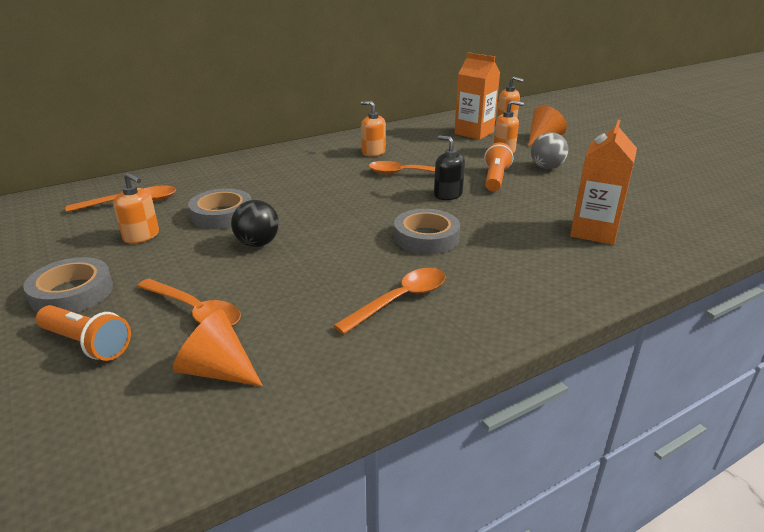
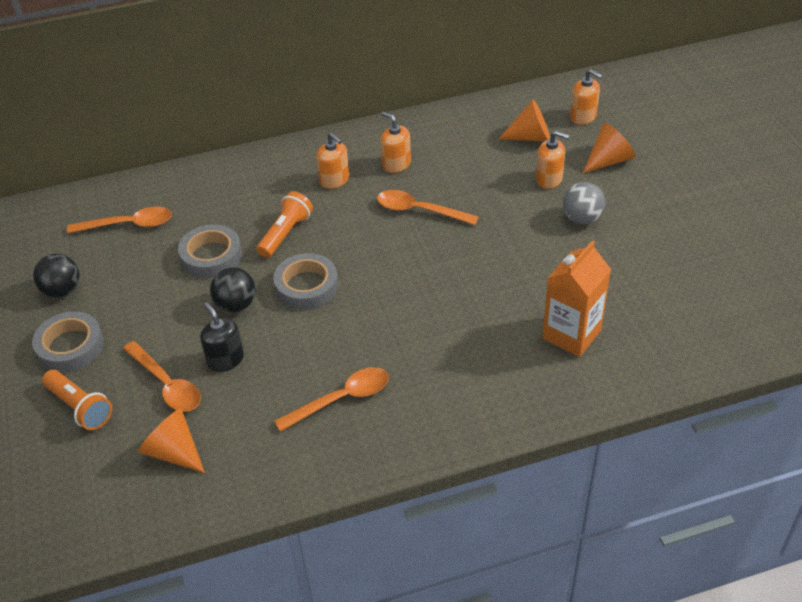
camera: 15 degrees right, 15 degrees up
orange soap dispenser [113,173,159,244] -> orange soap dispenser moved to [316,133,349,189]
grey tape [394,209,460,254] -> grey tape moved to [273,253,338,310]
black soap dispenser [434,136,465,200] -> black soap dispenser moved to [200,303,244,372]
orange carton [454,52,500,140] -> orange cone [499,99,550,141]
orange flashlight [484,142,513,191] -> orange flashlight moved to [257,191,313,258]
none -> black ball [33,254,79,297]

